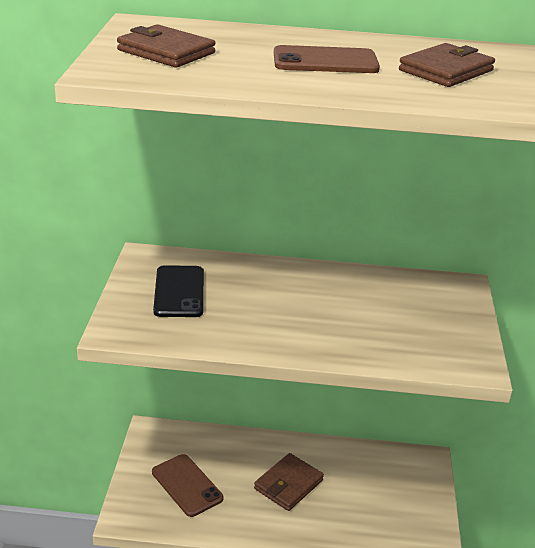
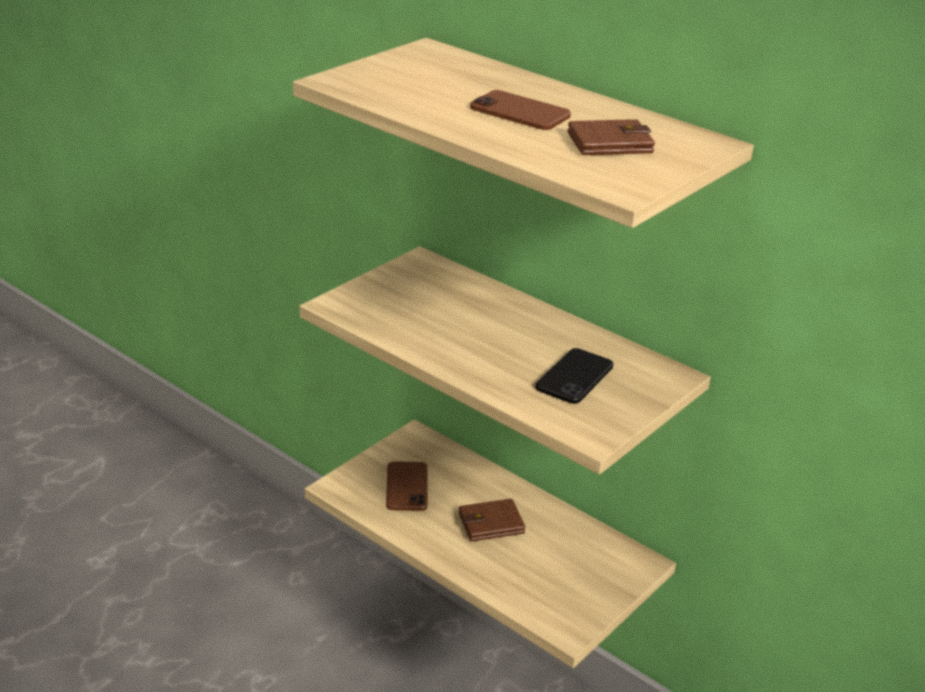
camera: 35 degrees right, 0 degrees up
brown wallet [117,24,215,68] -> none
black phone [153,265,204,317] -> black phone moved to [535,348,613,404]

